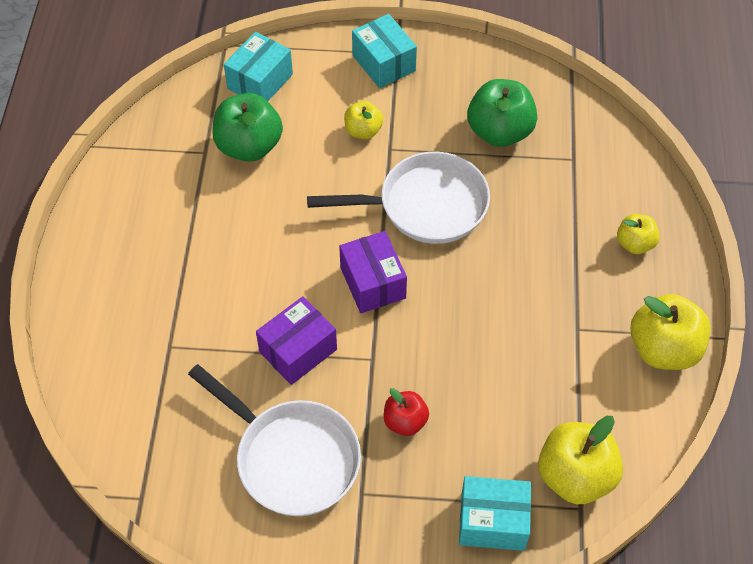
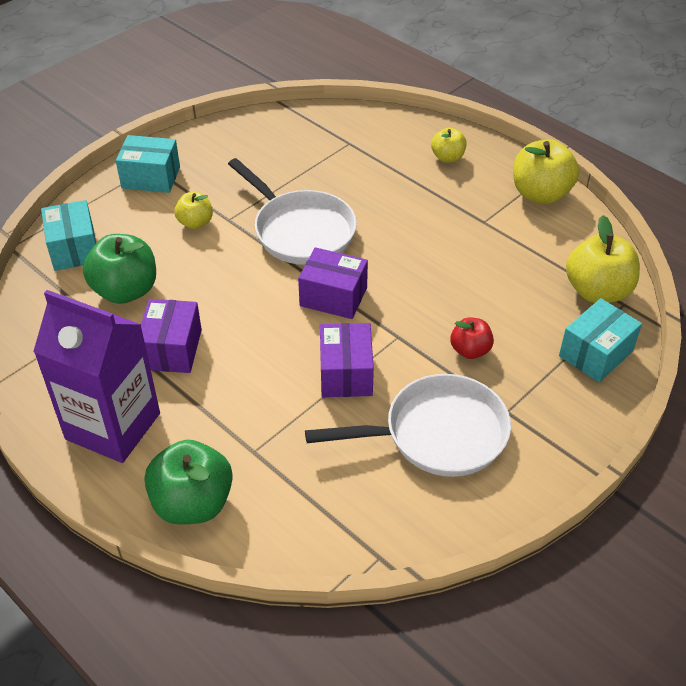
camera: 50 degrees left, 10 degrees down
white pan [307,152,490,244] -> white pan turned 105 degrees clockwise [228,158,357,265]
green apple [467,79,537,147] -> green apple moved to [145,440,233,525]
none -> purple carton [33,290,160,463]
none -> purple box [141,299,202,373]

